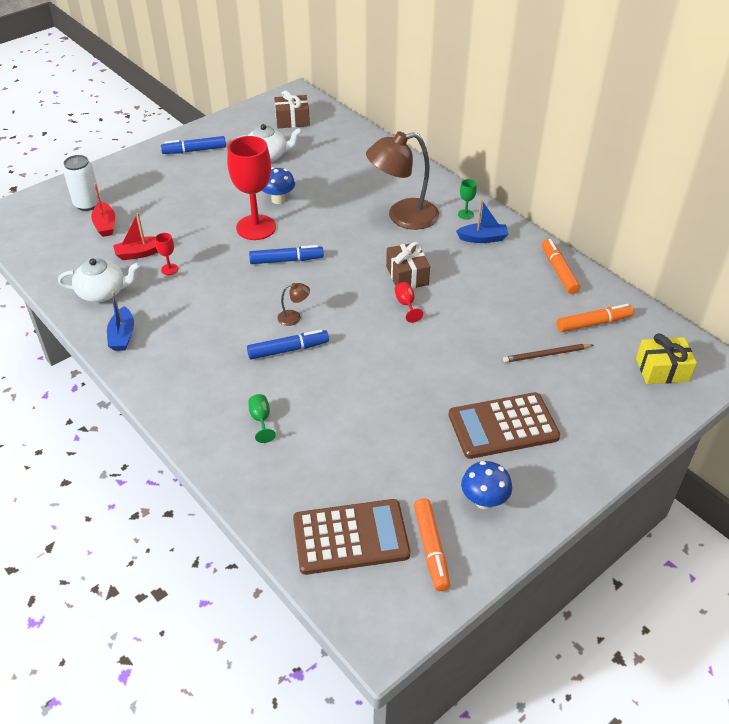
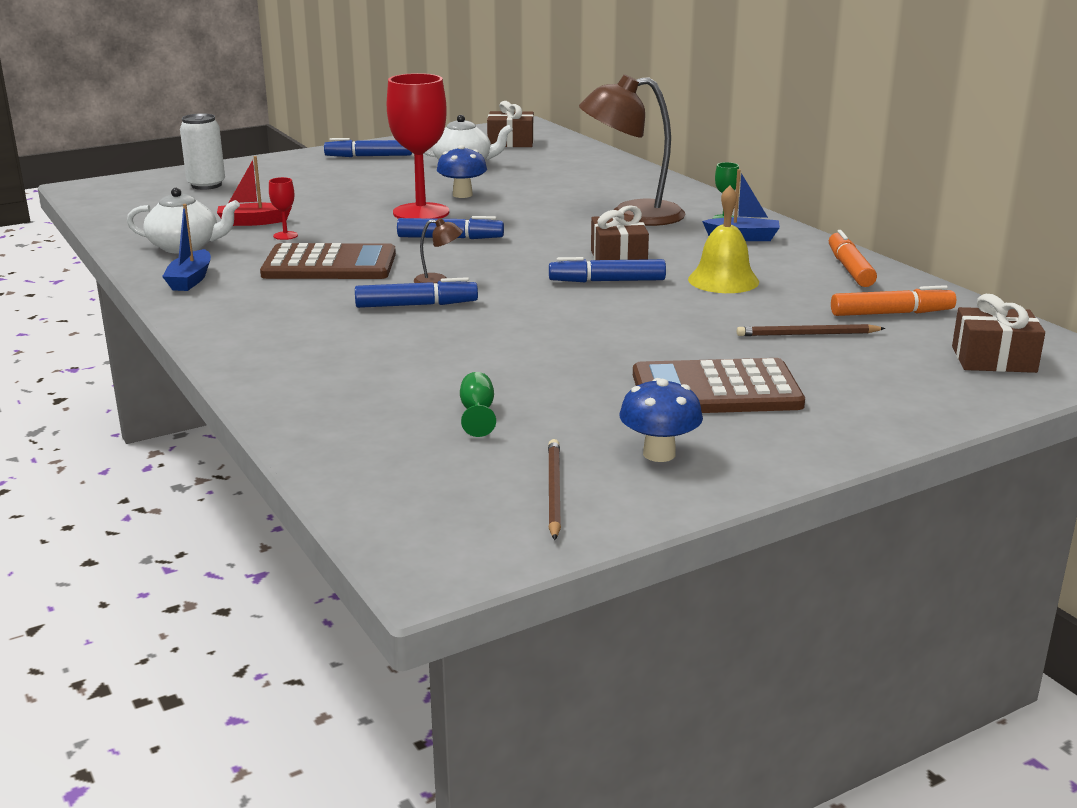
camera: 10 degrees right, 20 degrees down
red boat [91,183,115,237] -> none
green goblet [248,394,276,443] -> green goblet moved to [460,372,496,437]
brown calculator [293,499,410,575] -> brown calculator moved to [260,243,396,279]
red goblet [395,282,423,323] -> blue marker [549,257,666,282]
orange marker [414,498,450,591] -> brown pencil [548,439,561,540]
yellow gift [636,333,697,384] -> brown gift [952,294,1045,373]
none -> yellow bell [688,185,759,293]

